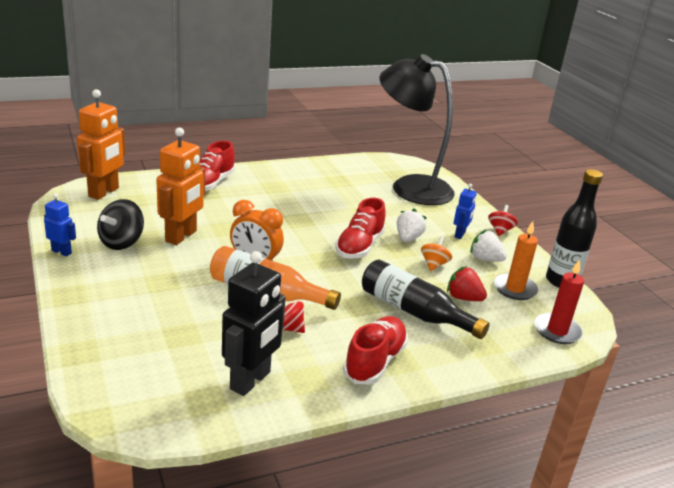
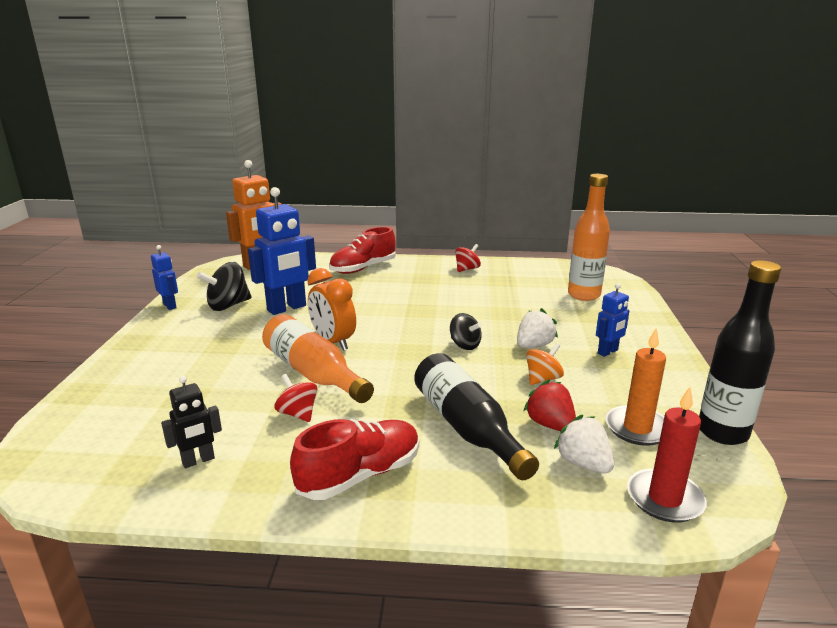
camera: 30 degrees right, 5 degrees down
orange robot [156,127,205,245] -> blue robot [248,187,316,315]
black robot [222,251,286,396] -> black robot [161,376,222,468], size x0.53
red shoe [335,198,386,259] -> black spinning top [450,313,482,350]
black lamp [379,54,455,205] -> orange bottle [568,174,610,301]
white strawberry [470,230,507,261] -> white strawberry moved to [554,415,614,473]
red spinning top [488,205,518,236] -> red spinning top moved to [455,244,481,272]

